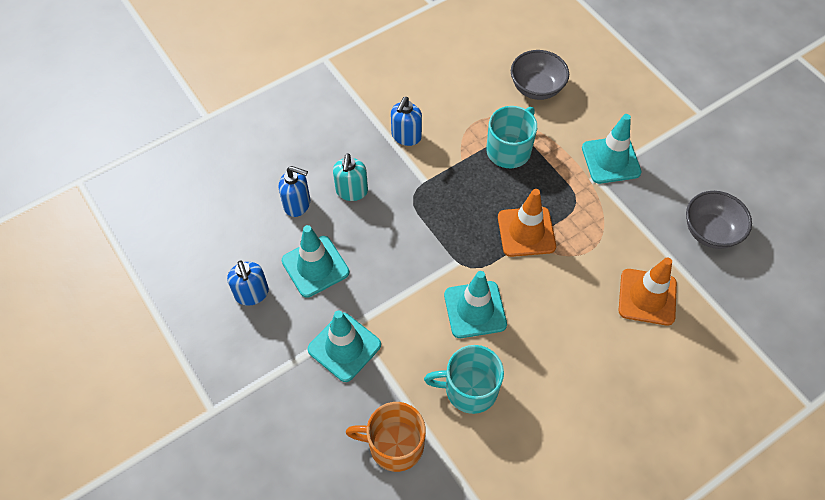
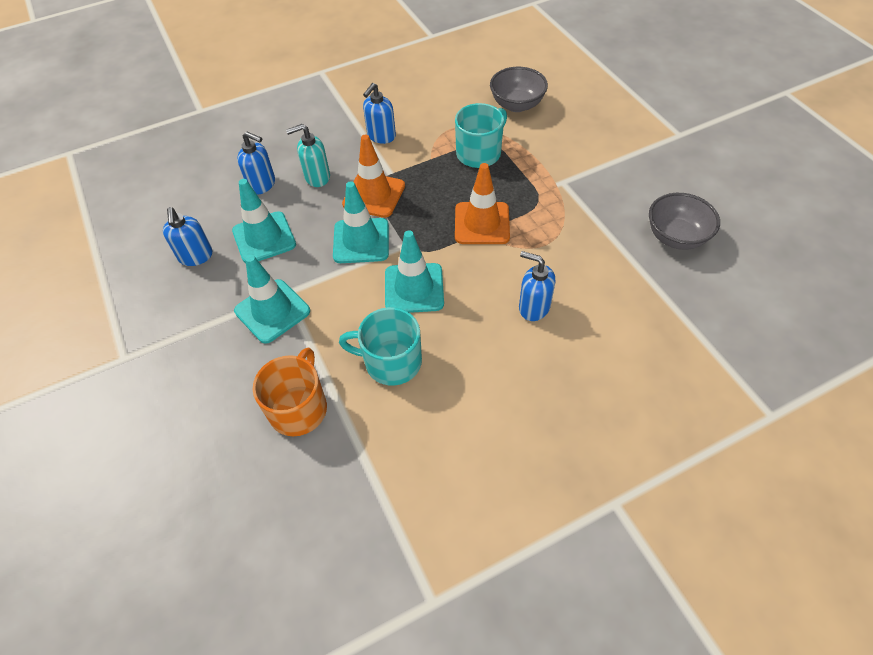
camera: 10 degrees right, 5 degrees down
turquoise soap dispenser [333,154,368,201] -> turquoise soap dispenser turned 60 degrees clockwise [286,124,330,187]
orange mug [346,402,426,472] -> orange mug turned 90 degrees clockwise [253,348,327,436]
turquoise traffic cone [582,114,641,184] -> turquoise traffic cone moved to [333,181,389,263]
orange traffic cone [619,257,677,325] -> orange traffic cone moved to [342,134,405,218]
none -> blue soap dispenser [519,251,556,321]

